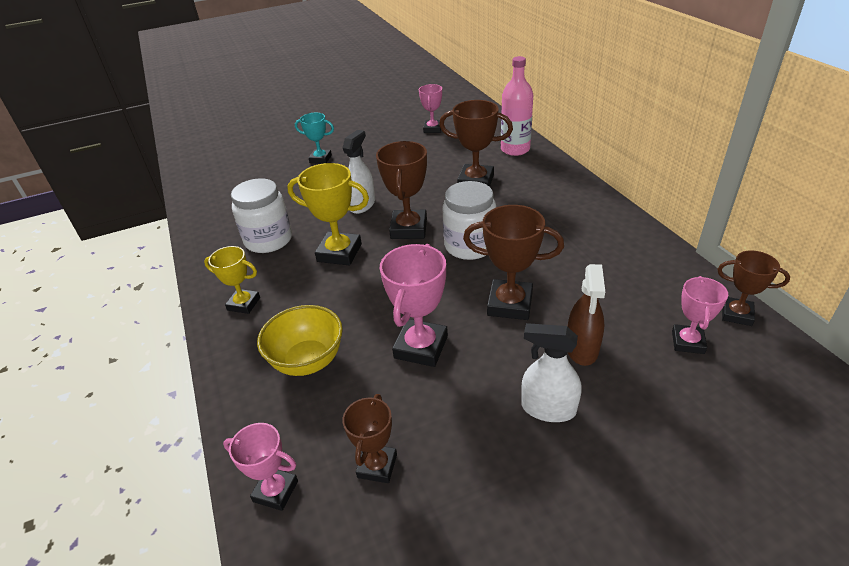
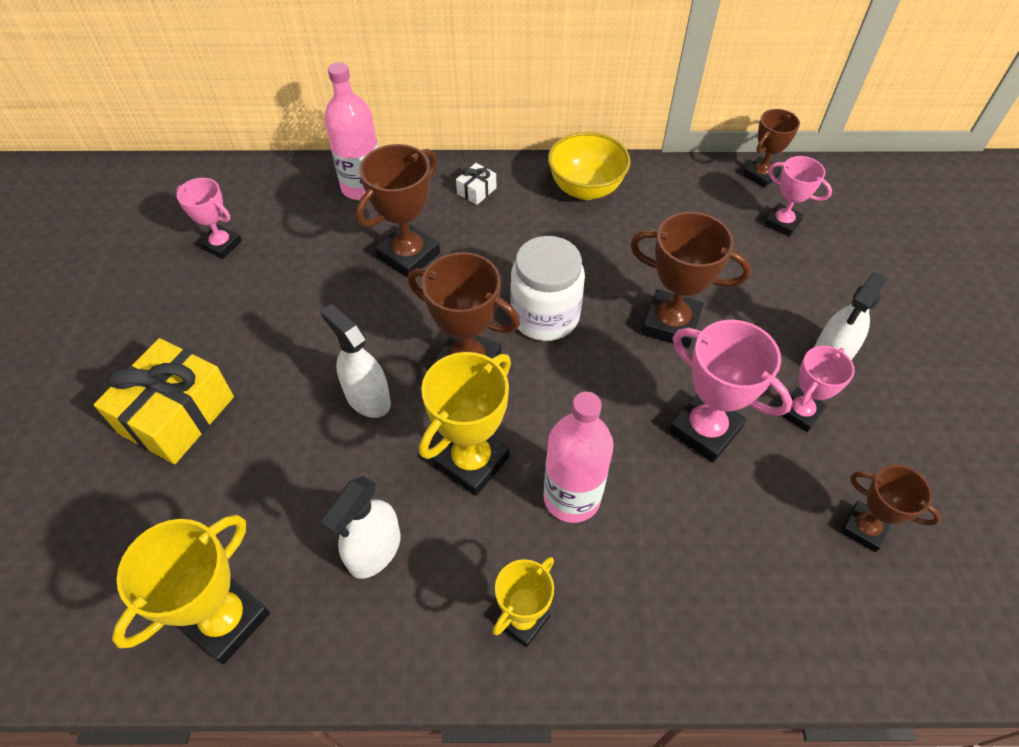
camera: 70 degrees left, 15 degrees up
pink trophy [223,423,298,511] -> pink trophy moved to [781,346,855,432]
white jar [231,178,292,253] -> white spray bottle [320,476,401,579]
yellow bowl [257,305,343,376] -> yellow bowl moved to [548,132,631,200]
turquoise trophy [295,113,334,164] -> yellow gift [94,338,234,464]
brown trophy [463,205,564,320] -> brown trophy turned 75 degrees clockwise [630,212,751,348]
brown spray bottle [568,264,605,366] -> none
none -> yellow trophy [112,515,270,664]
none -> white gift [456,163,496,205]
none -> pink bottle [543,392,614,523]

